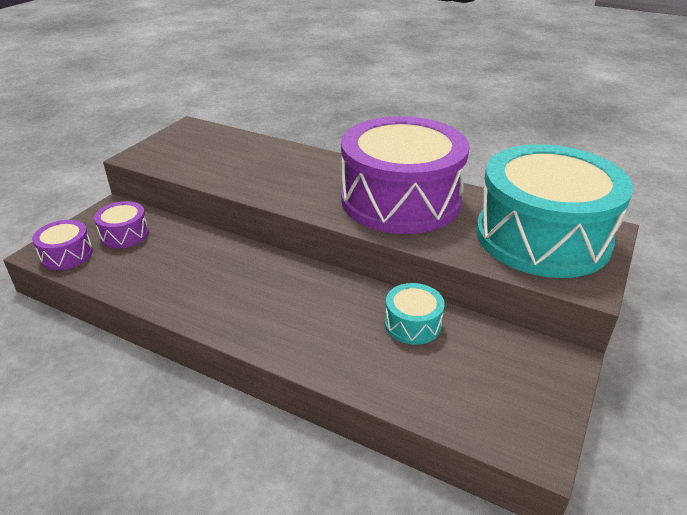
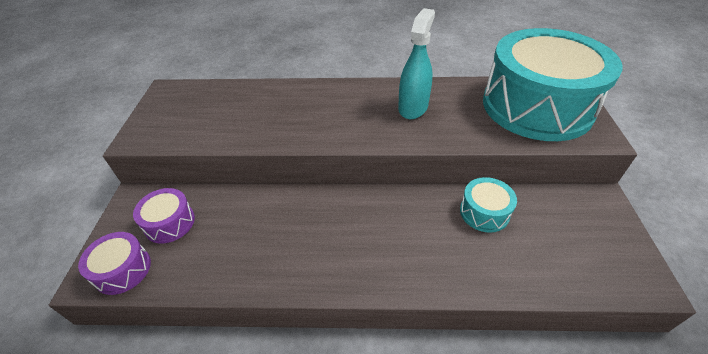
camera: 25 degrees left, 10 degrees up
purple drum [341,116,469,234] -> turquoise spray bottle [398,8,435,119]

